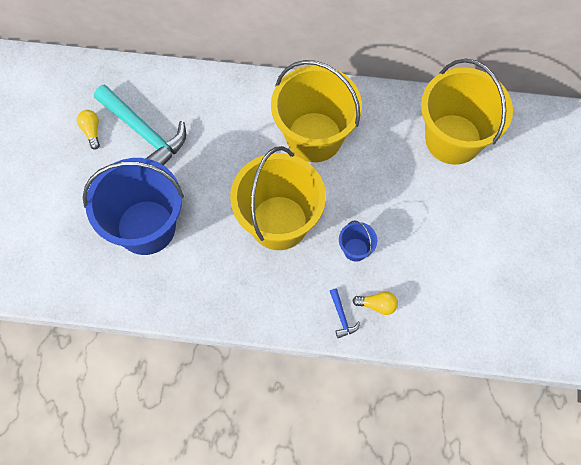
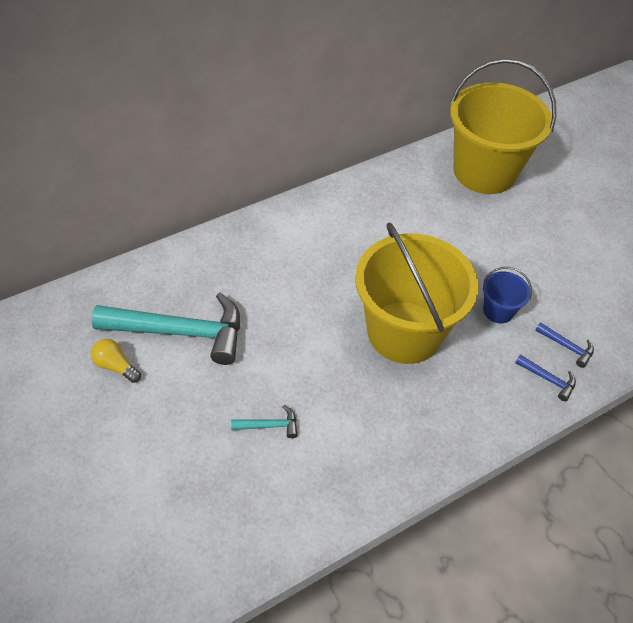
camera: 40 degrees left, 15 degrees down
blue bucket [83,158,184,255] -> turquoise hammer [231,405,298,438]
yellow bucket [271,60,362,162] -> none
yellow light bulb [352,292,398,315] -> blue hammer [535,322,594,368]

